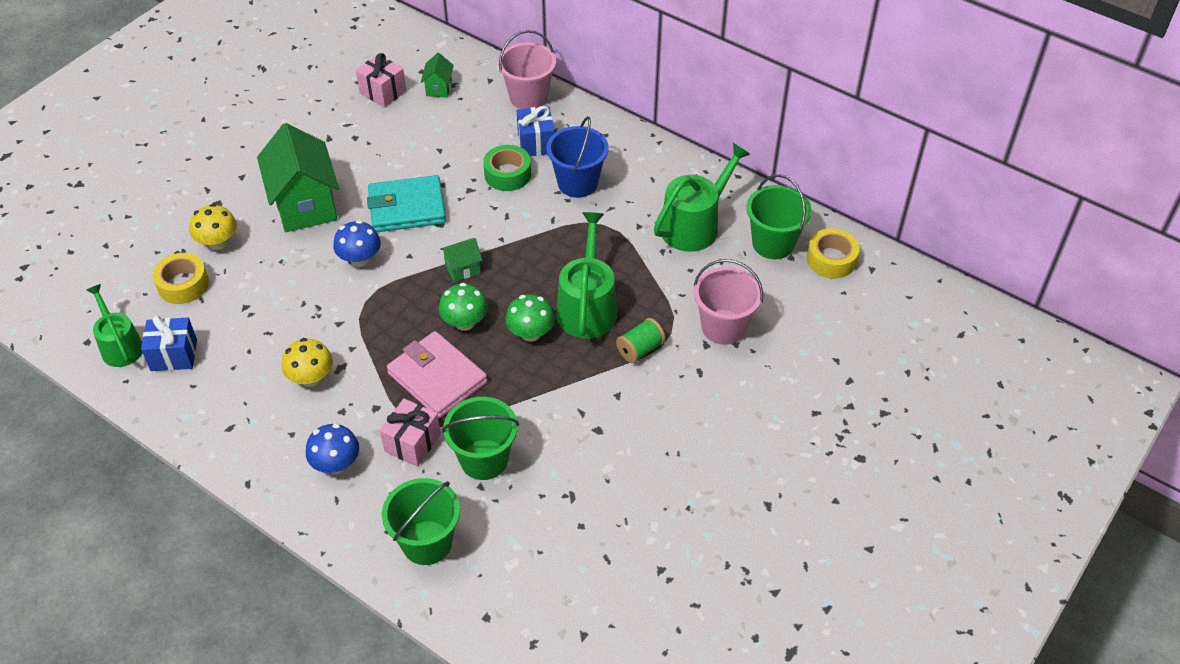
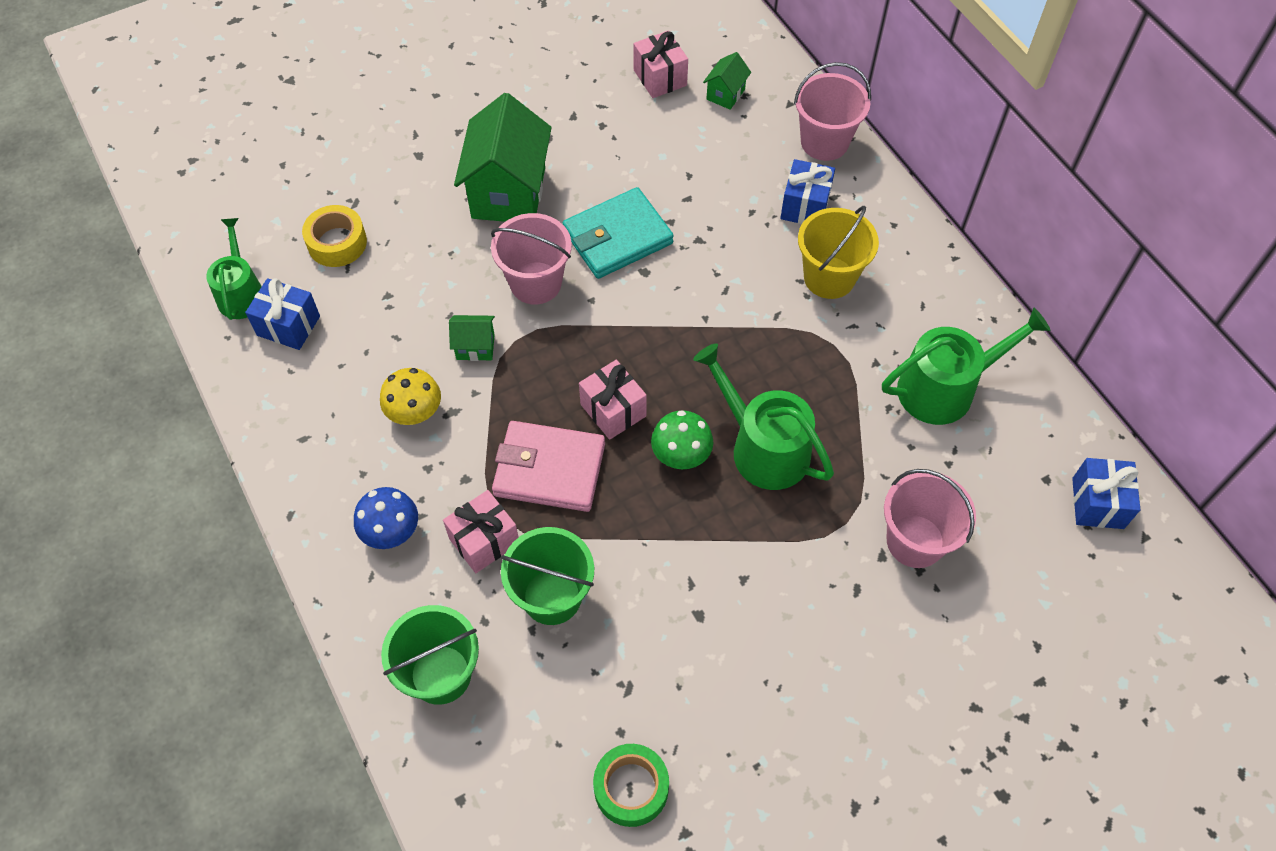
camera: 25 degrees right, 10 degrees up
yellow mushroom [189,204,237,250] -> none
blue mushroom [333,220,381,267] -> pink bucket [491,213,572,305]
turquoise wallet [367,175,446,232] -> turquoise wallet turned 45 degrees counterclockwise [562,187,674,279]
pink wallet [387,331,487,418] -> pink wallet turned 60 degrees counterclockwise [492,421,605,512]
green mushroom [439,283,488,331] -> pink gift [579,360,647,440]
green house [440,238,483,282] -> green house moved to [449,315,495,361]
green tape [483,145,531,191] -> green tape moved to [593,744,669,827]
blue bucket [546,116,609,198] -> yellow bucket [798,206,879,299]
green watering can [557,212,617,339] -> green watering can turned 75 degrees counterclockwise [693,343,834,490]
green spool [616,318,666,363] -> none
green bucket [746,174,812,259] -> none
yellow tape [807,228,860,279] -> blue gift [1072,458,1141,529]

